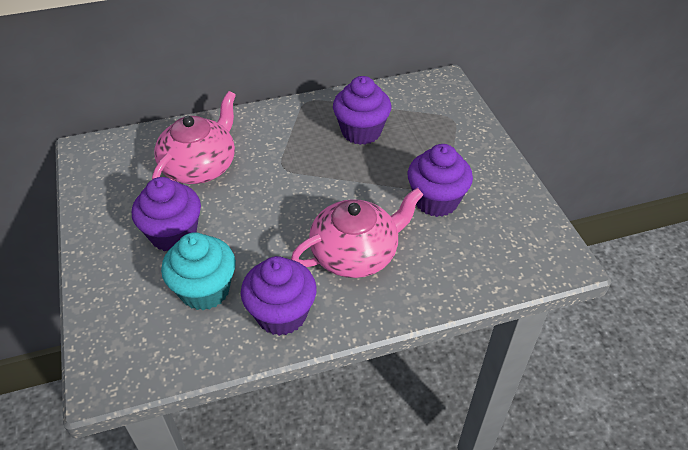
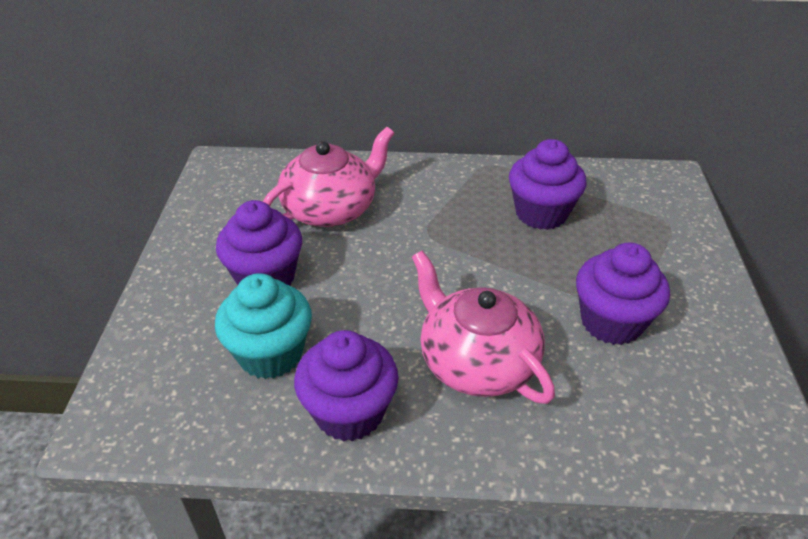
camera: 20 degrees right, 5 degrees down
pink teapot [291,188,424,278] -> pink teapot turned 120 degrees counterclockwise [412,251,555,404]

